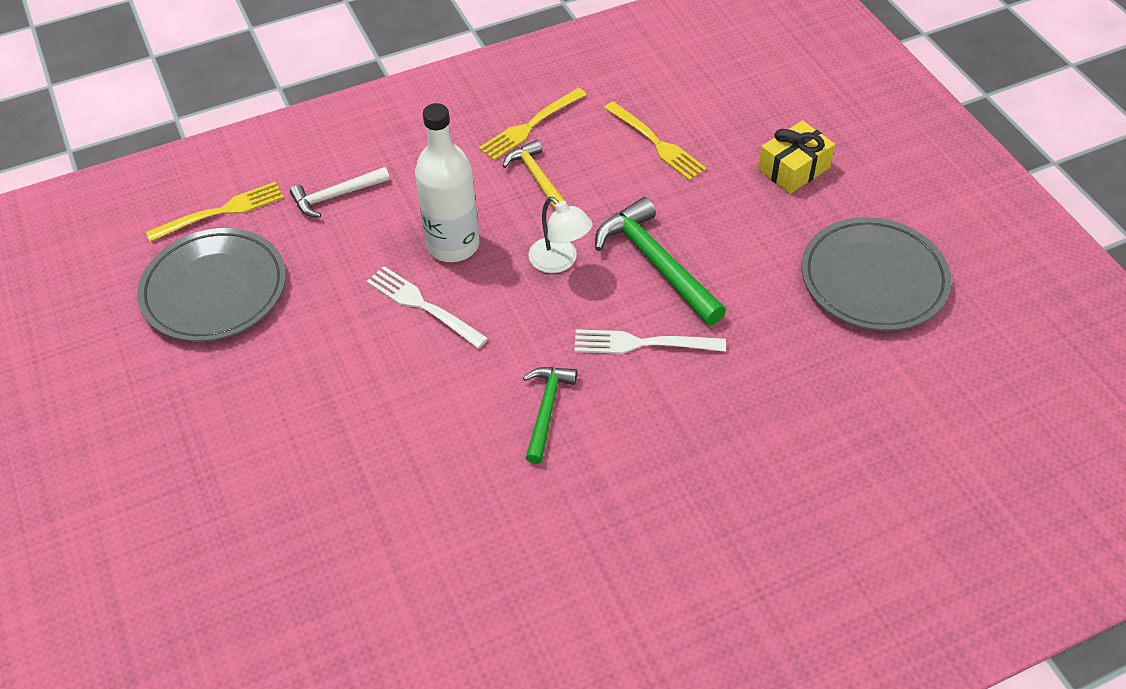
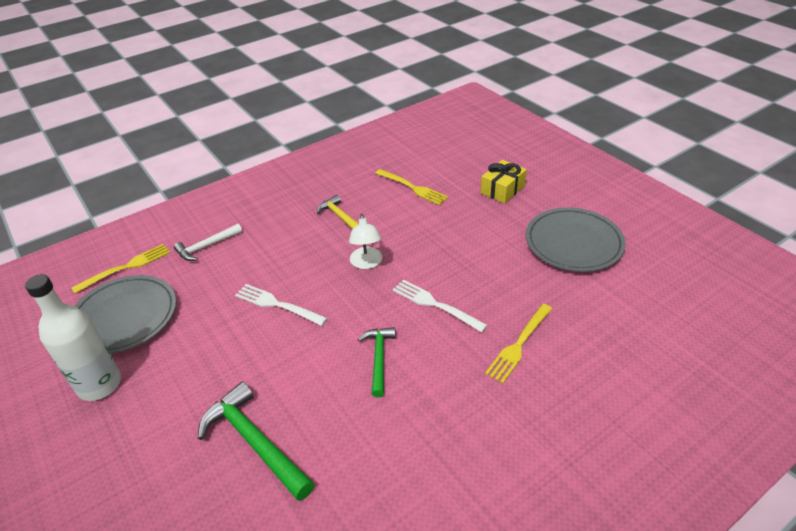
camera: 10 degrees left, 10 degrees down
white bottle [415,103,479,262] -> white bottle moved to [25,274,121,401]
yellow fork [479,88,587,160] -> yellow fork moved to [485,304,552,383]
white lamp [528,197,593,273] -> white lamp turned 45 degrees clockwise [349,214,382,269]
white fork [574,329,726,354] -> white fork turned 45 degrees clockwise [393,279,488,332]
green hammer [595,197,726,325] -> green hammer moved to [198,381,315,501]

